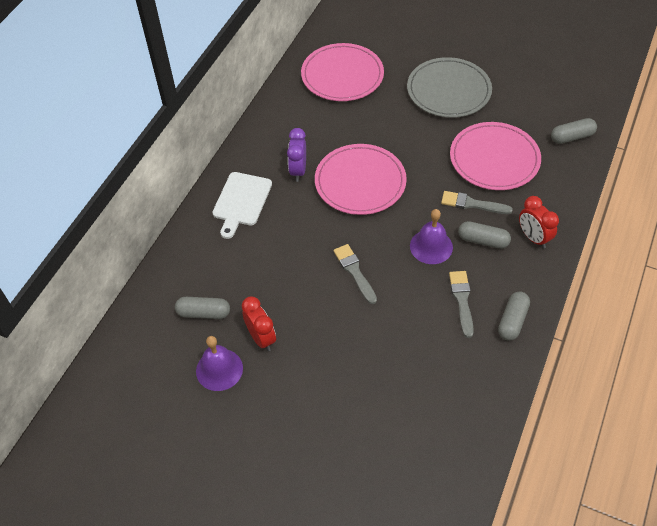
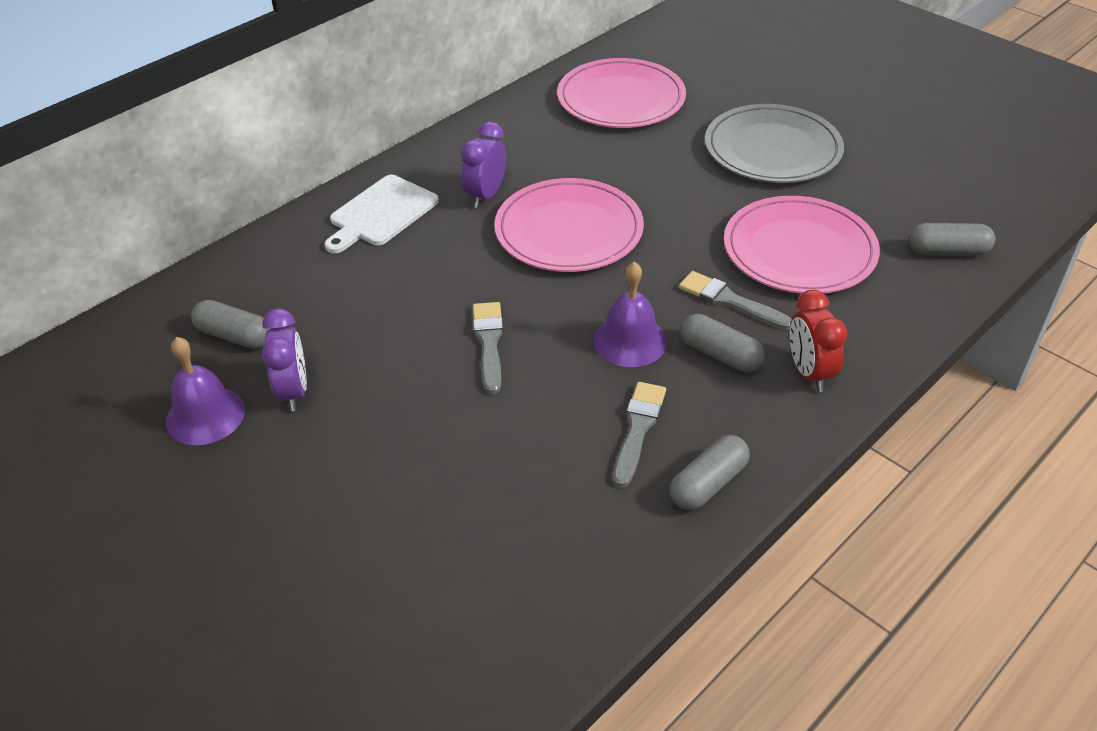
camera: 20 degrees right, 10 degrees down
red clock [241,297,276,351] -> purple clock [262,309,307,411]

